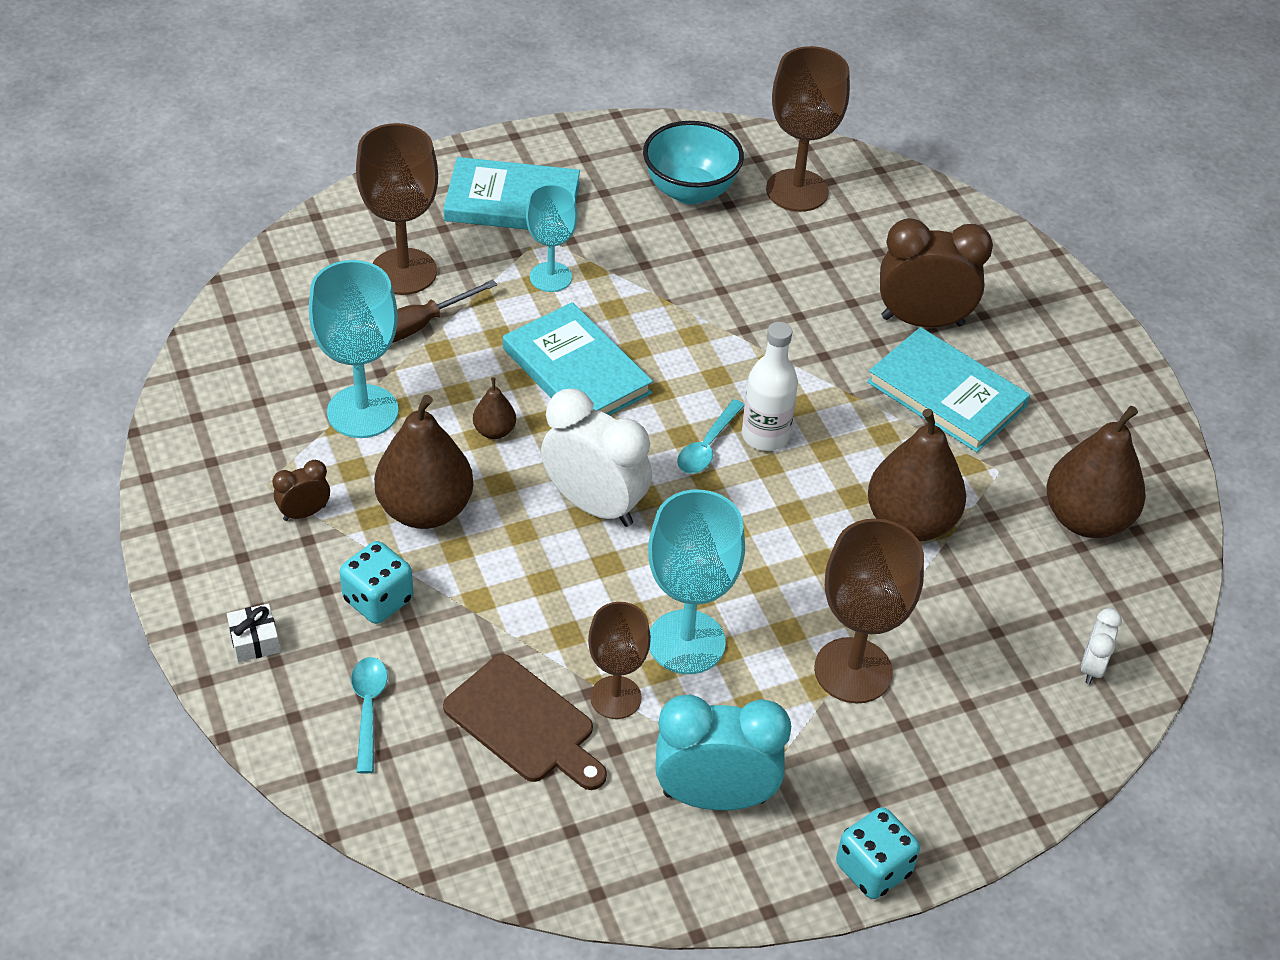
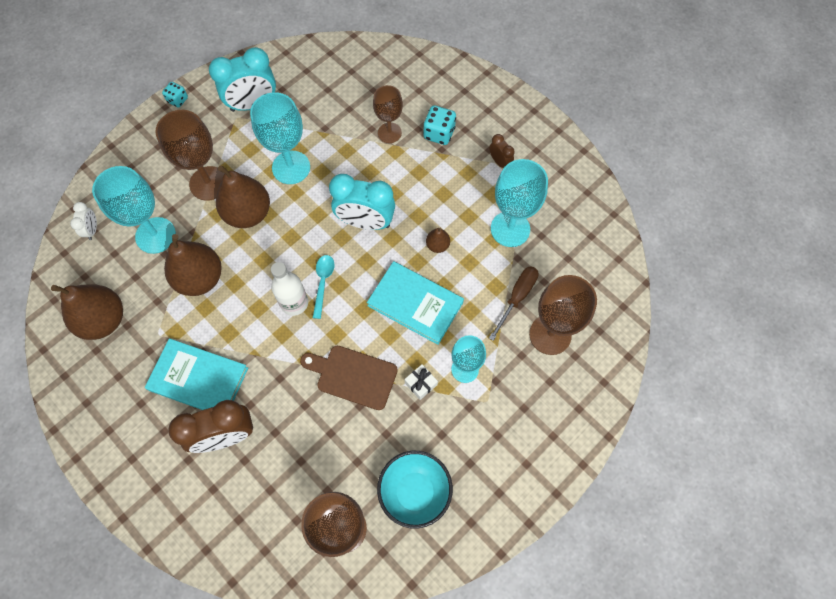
camera: 160 degrees right, 20 degrees up
white gift [227,604,280,662] -> white gift moved to [404,364,438,400]
brown clock [272,460,330,521] -> brown clock turned 75 degrees counterclockwise [489,134,515,168]
turquoise spoon [351,657,388,773] -> none
brown pear [374,395,473,529] -> brown pear moved to [216,166,270,228]
turquoise book [443,157,580,230] -> none
brown cutting board [443,654,607,790] -> brown cutting board moved to [300,346,398,410]
white clock [541,389,652,527] -> turquoise clock [329,174,395,230]
brown goblet [588,602,651,719] -> brown goblet moved to [373,85,403,143]
turquoise dice [836,807,920,899] -> turquoise dice [162,82,188,108], size x0.64
none -> turquoise goblet [92,166,176,254]

